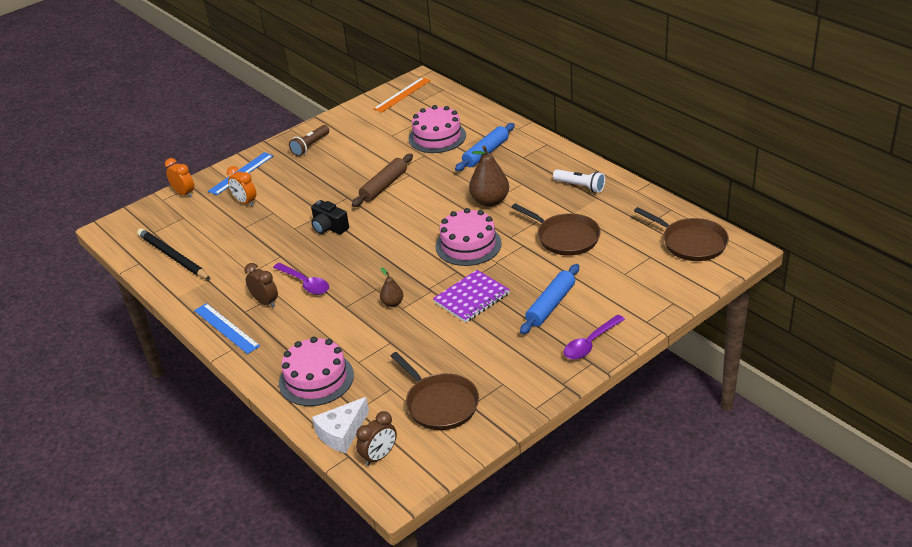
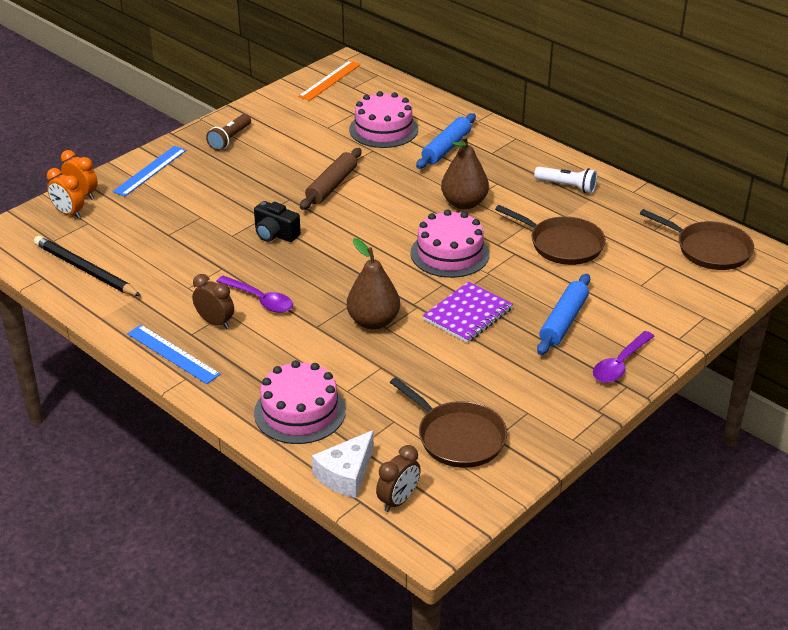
camera: 10 degrees left, 0 degrees up
orange clock [227,166,256,206] -> orange clock moved to [47,168,84,218]
brown pear [380,267,403,307] -> brown pear [347,238,400,330], size x1.88

